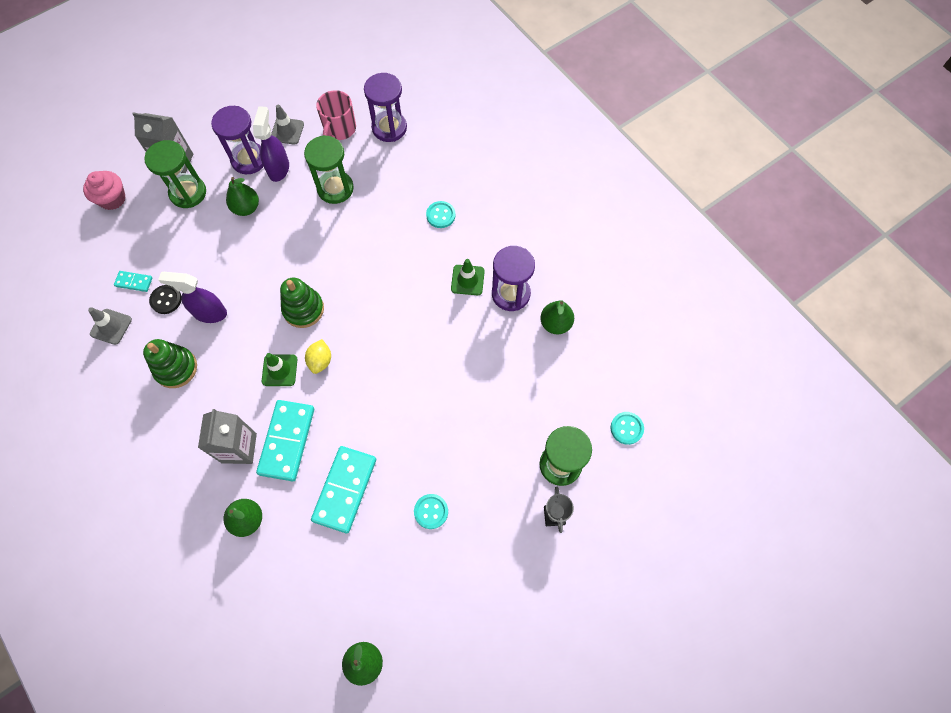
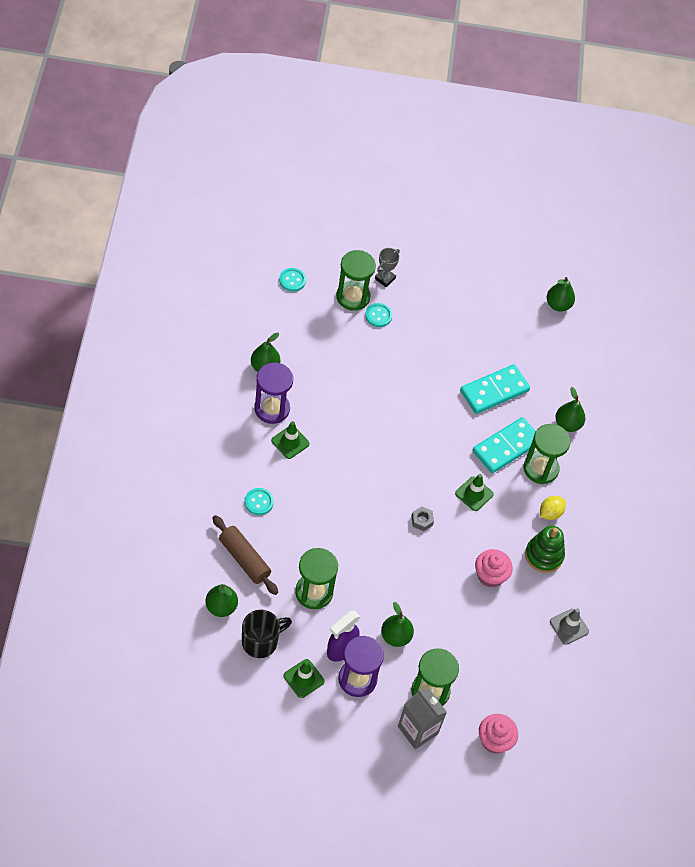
camera: 145 degrees left, 10 degrees down
turquoise domino [114,271,153,292] -> none
black button [149,285,182,314] -> none
purple spray bottle [158,272,227,323] -> pink cupcake [475,549,513,588]
grey carton [198,409,257,464] -> green hourglass [524,424,570,484]
grey traffic cone [271,105,304,145] -> green traffic cone [283,659,325,698]
green stacking toy [280,277,324,328] -> grey nut [411,506,434,531]
yellow lemon [305,339,331,374] -> yellow lemon moved to [540,496,566,520]
pink mug [316,90,356,140] -> black mug [242,610,292,658]
purple hourglass [364,73,407,142] -> green pear [205,584,238,617]
turquoise button [414,494,448,529] -> turquoise button moved to [365,303,392,327]
none -> brown rolling pin [212,515,278,595]

